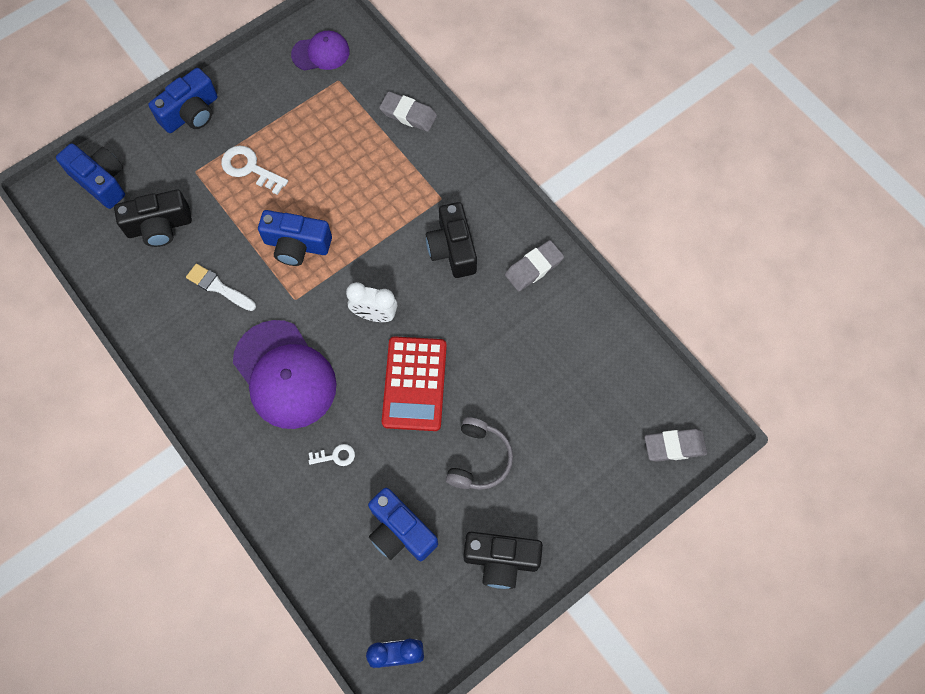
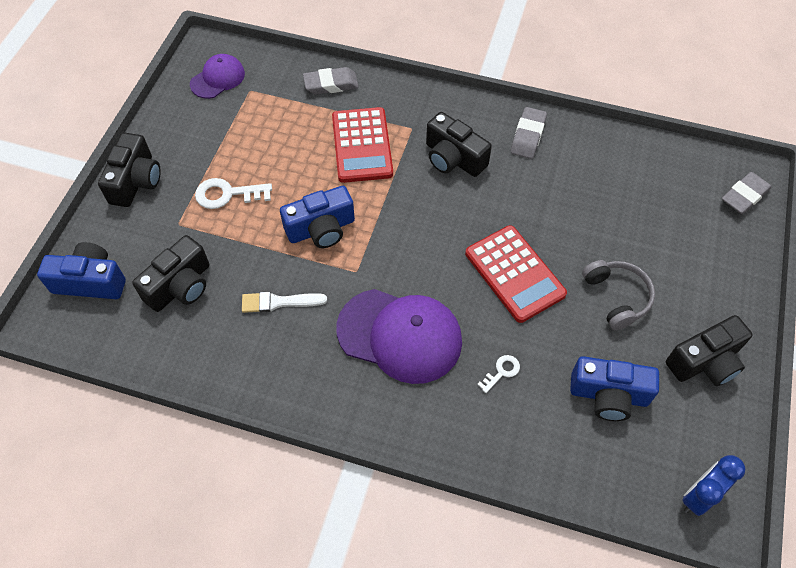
camera: 35 degrees left, 10 degrees down
blue camera [148,68,217,133] -> black camera [98,133,161,207]
white clock [346,282,397,322] -> none
none -> red calculator [332,107,393,183]

